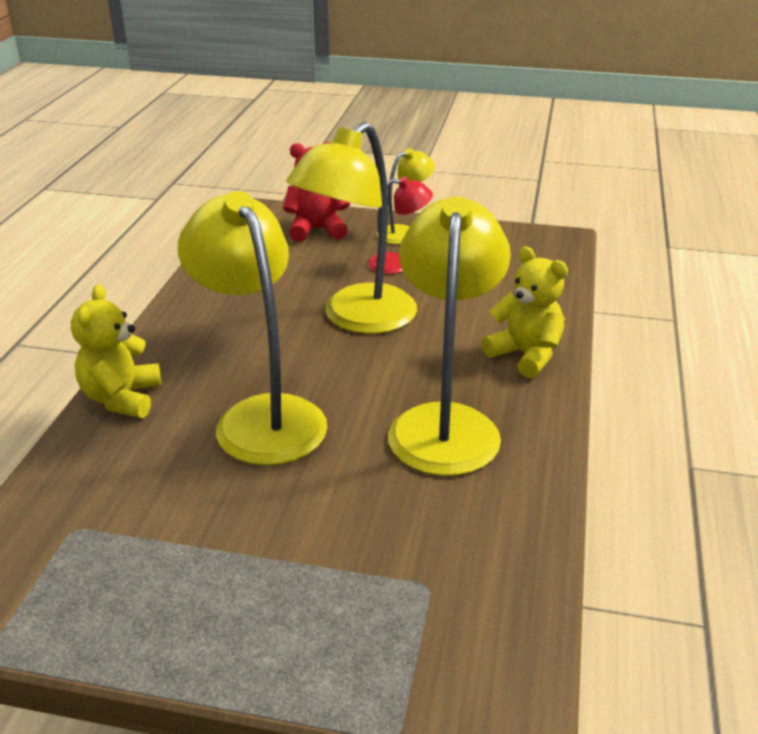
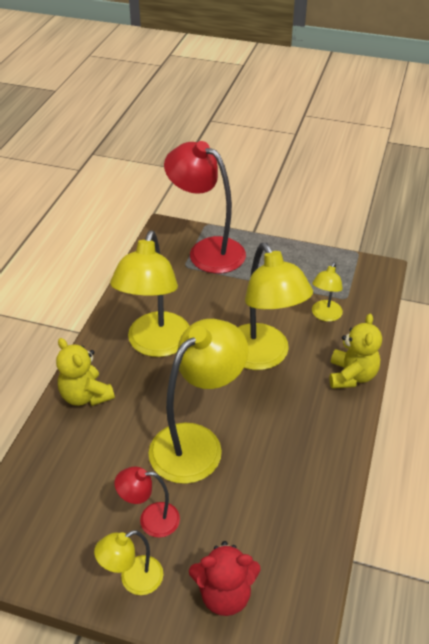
camera: 175 degrees left, 10 degrees up
none -> red lamp [164,141,246,274]
none -> yellow lamp [312,262,343,322]

